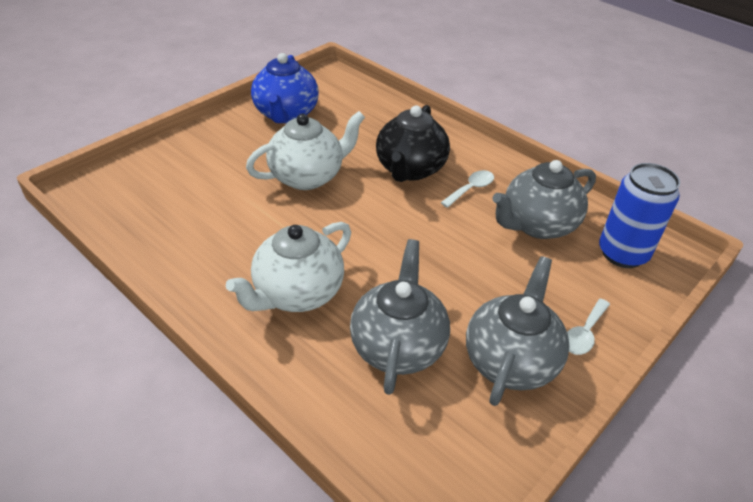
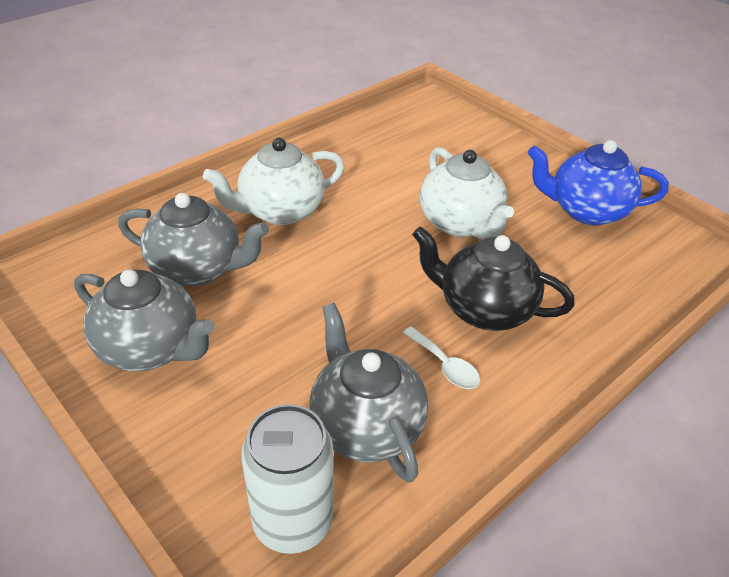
camera: 95 degrees right, 0 degrees up
white teapot [226,222,351,312] -> white teapot turned 75 degrees counterclockwise [203,138,344,225]
white spoon [567,299,610,355] -> none
blue can [599,163,680,268] -> white can [241,404,333,554]

